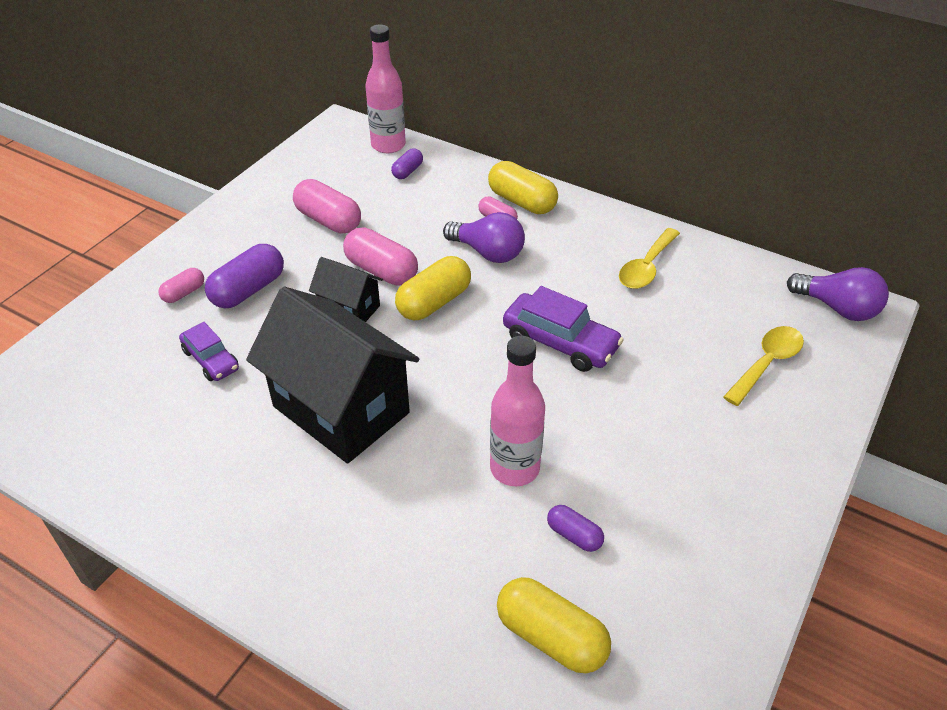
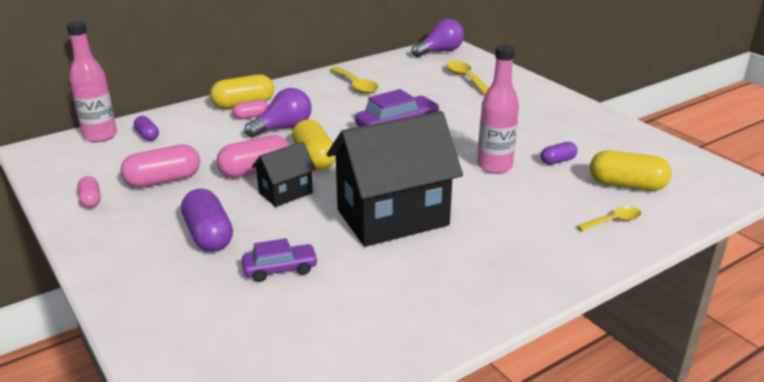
camera: 65 degrees left, 15 degrees down
pink capsule [158,268,204,303] -> pink capsule moved to [78,176,101,208]
yellow capsule [497,577,611,673] -> yellow capsule turned 45 degrees clockwise [590,150,672,191]
none -> yellow spoon [577,207,641,231]

